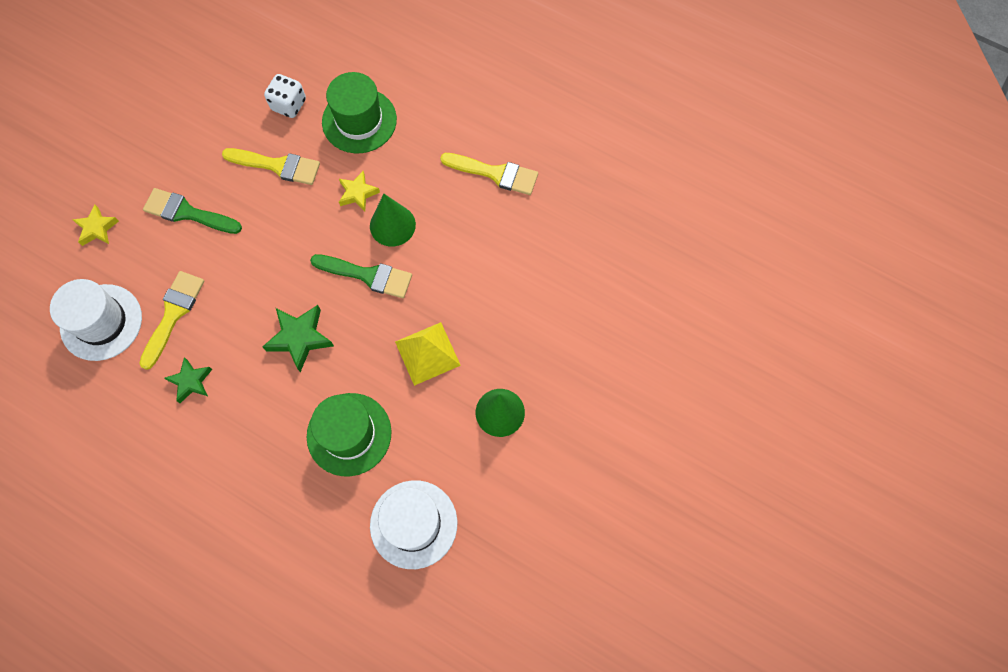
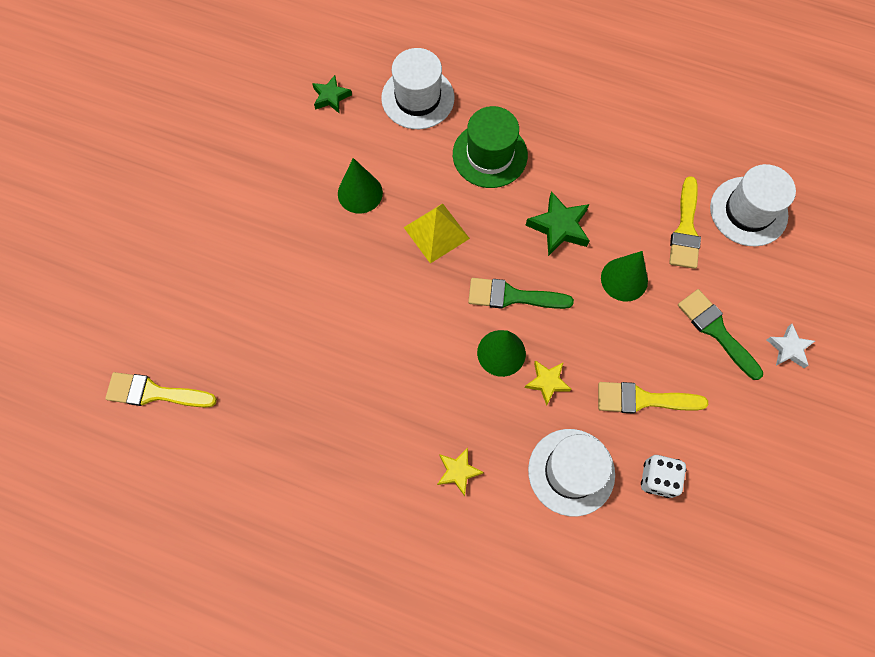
camera: 170 degrees right, 0 degrees up
yellow star [73,205,119,246] -> yellow star moved to [437,447,484,496]
green brush [143,188,242,234] -> green brush turned 135 degrees counterclockwise [678,289,763,380]
green star [164,357,212,403] -> green star moved to [312,75,352,113]
green hat [322,72,397,153] -> white hat [528,429,615,516]
yellow brush [440,153,538,195] -> yellow brush moved to [105,372,217,408]
none -> green cone [601,251,648,302]
none -> white star [767,324,815,368]

